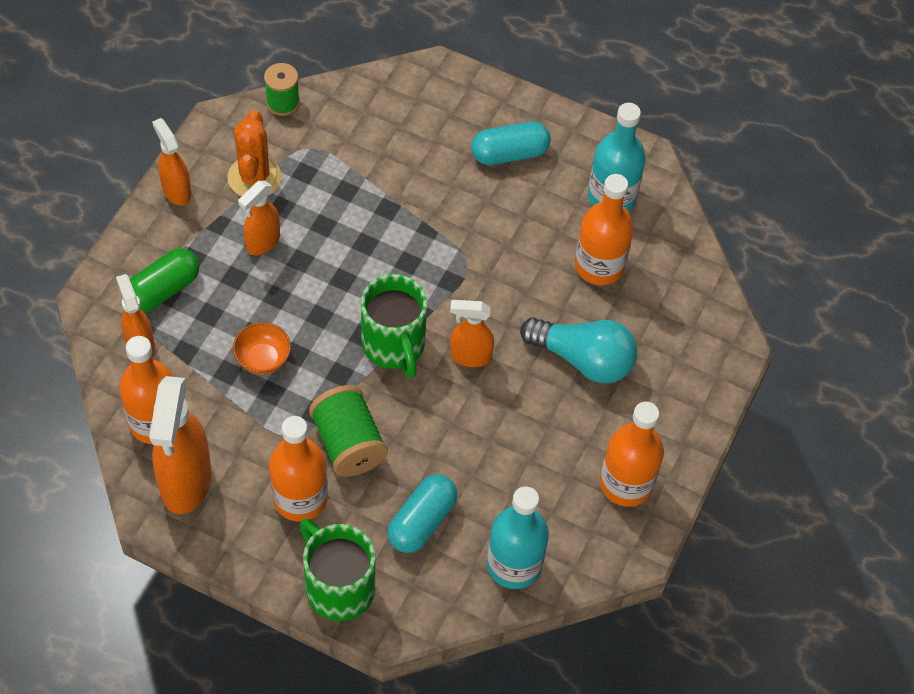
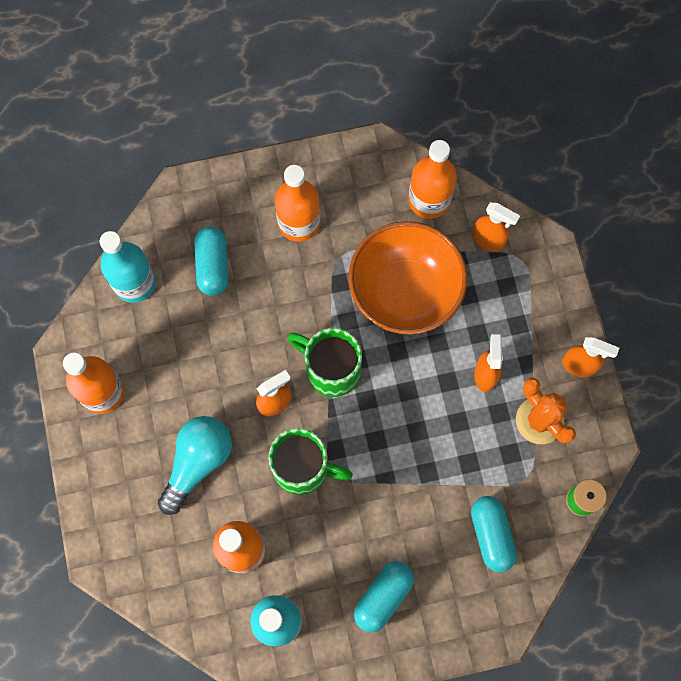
camera: 145 degrees right, 15 degrees up
green capsule [130,248,199,313] -> none
orange spray bottle [149,376,211,514] -> none
orange bowl [233,322,291,375] -> orange bowl [349,221,468,335], size x2.42
green mug [300,518,375,621] -> green mug moved to [268,428,353,495]
green spool [309,385,388,477] -> none
turquoise light bulb [520,317,637,384] -> turquoise light bulb turned 135 degrees clockwise [158,416,232,515]
none -> turquoise capsule [471,496,517,572]

